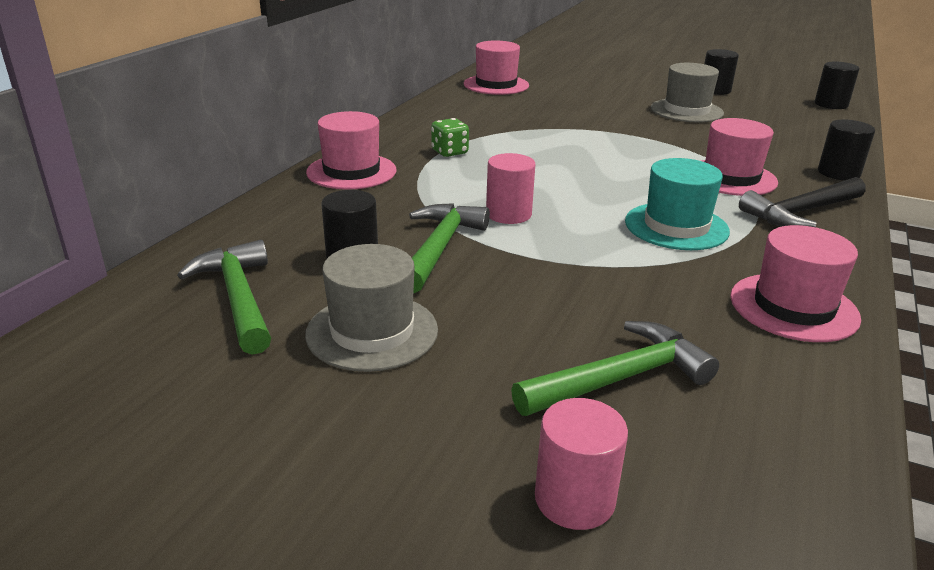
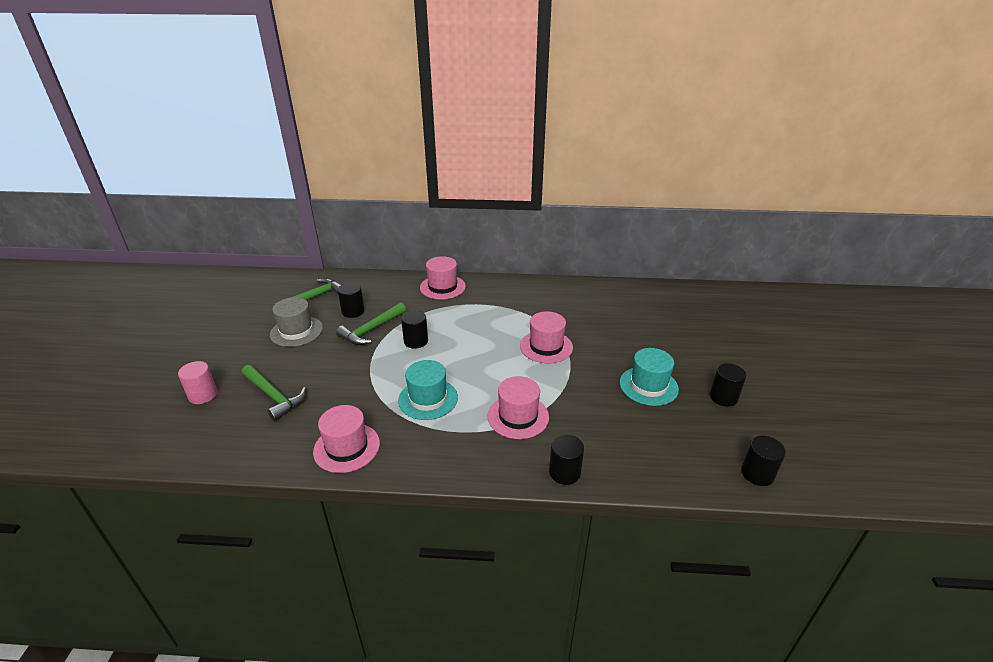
camera: 70 degrees right, 5 degrees up
green hammer [409,203,490,293] -> green hammer turned 135 degrees clockwise [336,302,406,345]
green dice [431,118,469,157] -> none
pink hat [464,41,529,95] -> pink hat moved to [520,311,573,363]
pink cylinder [486,153,535,224] -> black cylinder [401,311,428,349]
grey hat [651,63,724,122] -> turquoise hat [620,348,679,406]
black hammer [739,177,865,227] -> none

